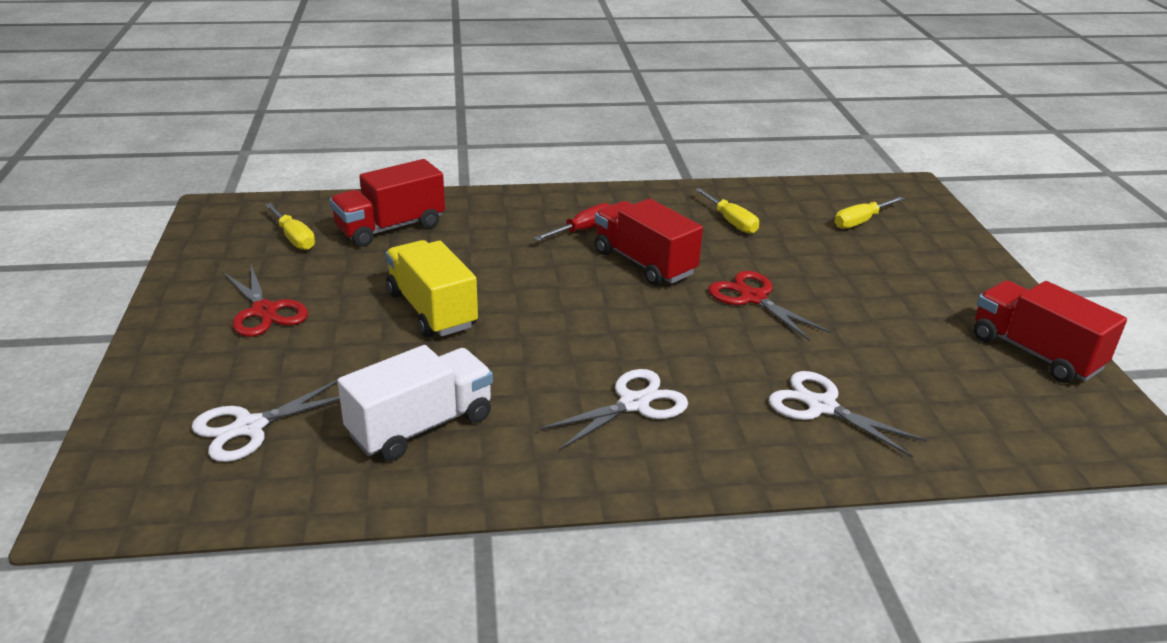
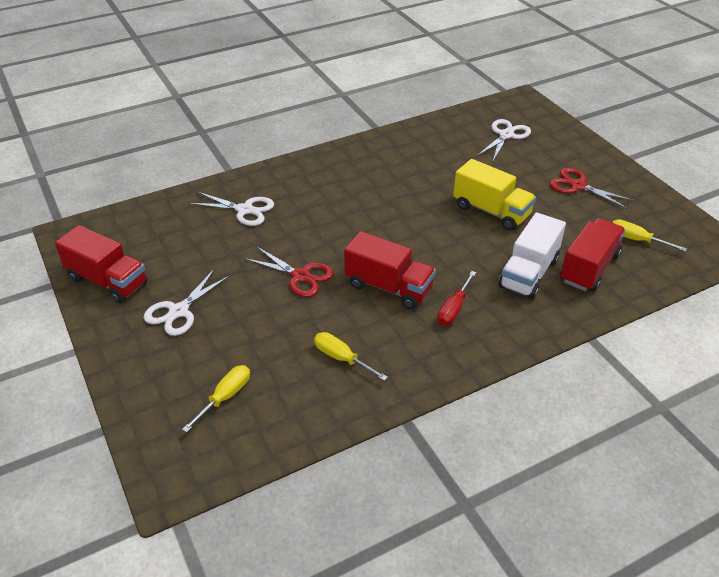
camera: 160 degrees right, 10 degrees up
white truck [337,345,493,461] -> white truck moved to [498,212,566,299]
white scissors [539,369,688,450] -> white scissors moved to [144,269,230,336]

